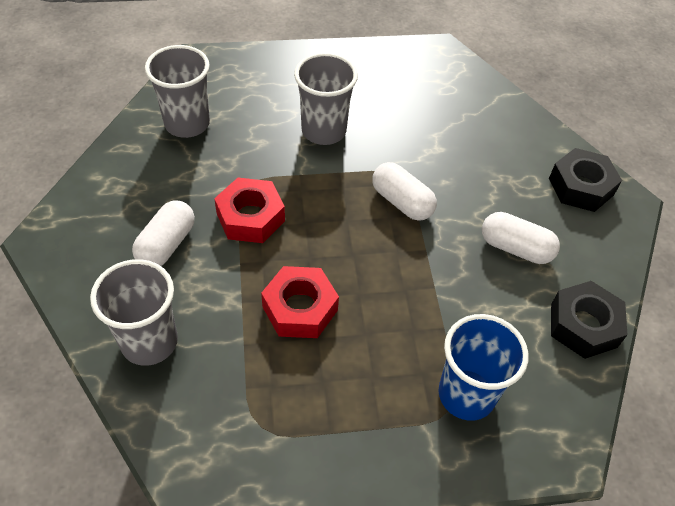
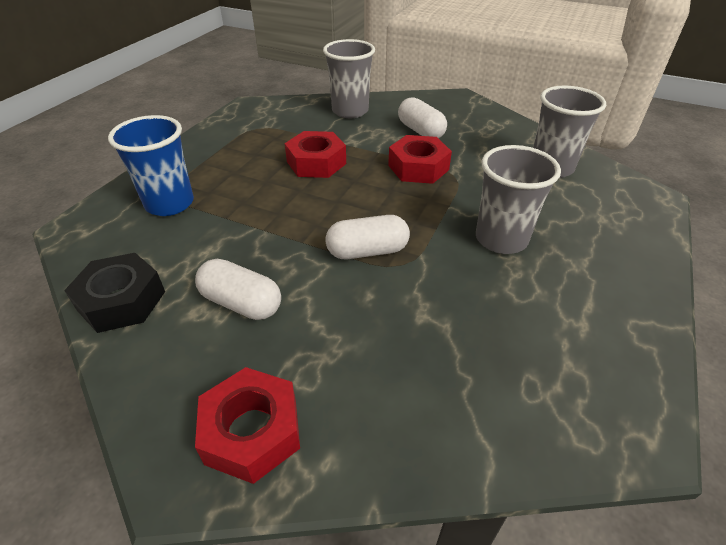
camera: 125 degrees right, 10 degrees down
white capsule [482,212,560,264] -> white capsule turned 60 degrees clockwise [195,259,281,320]
black nut [549,148,622,212] -> red nut [195,367,300,484]

